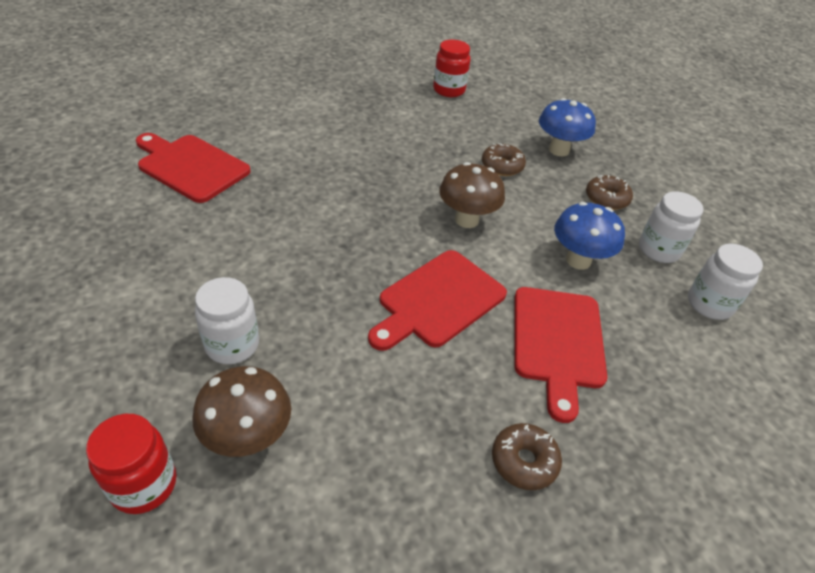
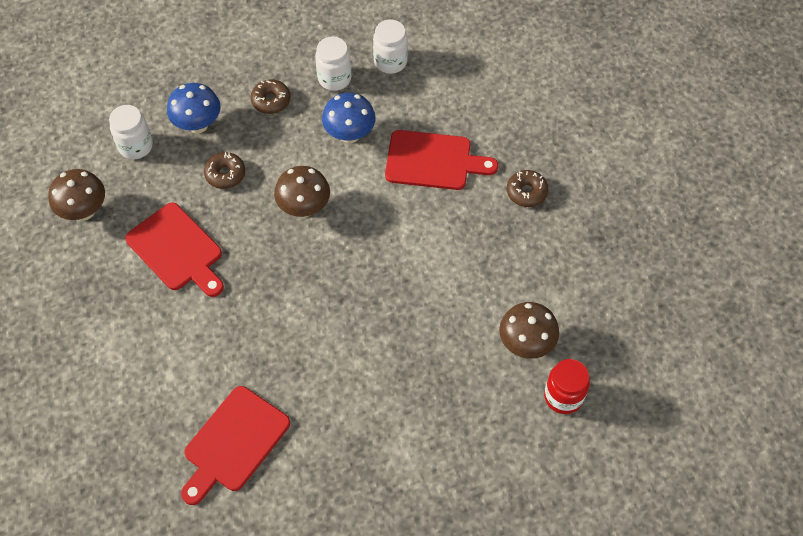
camera: 85 degrees left, 15 degrees up
white jar [195,277,259,364] -> white jar moved to [109,105,153,159]
red cutting board [368,250,507,351] -> red cutting board moved to [125,202,224,297]
red jar [433,40,471,97] -> brown mushroom [48,169,105,220]

